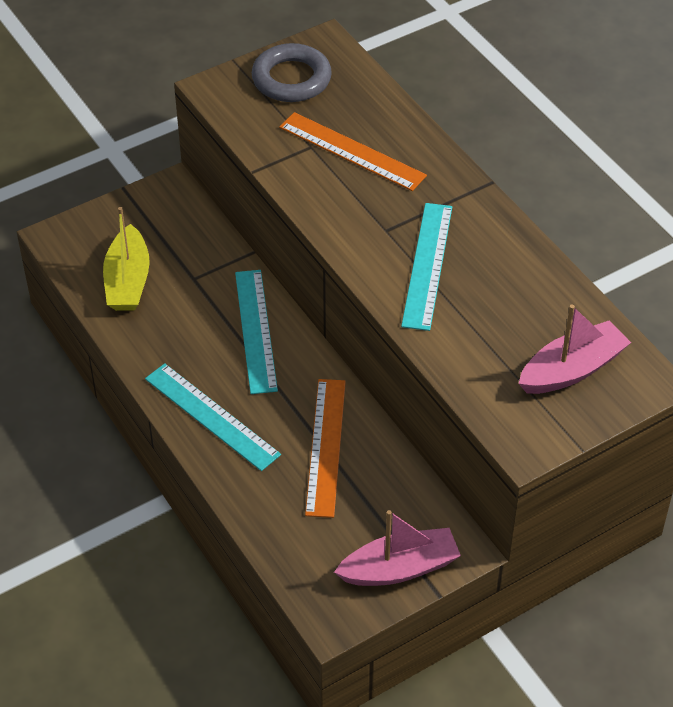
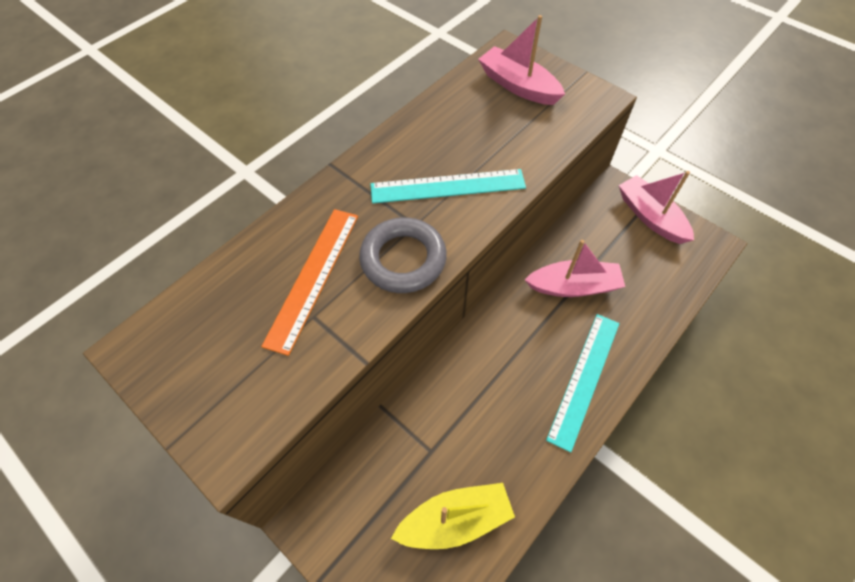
camera: 105 degrees left, 10 degrees up
turquoise ruler [235,270,278,394] -> none
grey ring [252,43,332,102] -> grey ring moved to [359,217,447,293]
orange ruler [305,379,346,518] -> pink boat [525,240,625,297]

